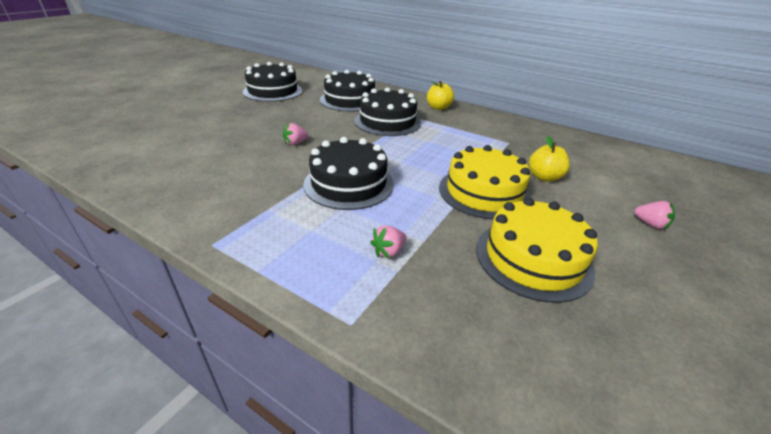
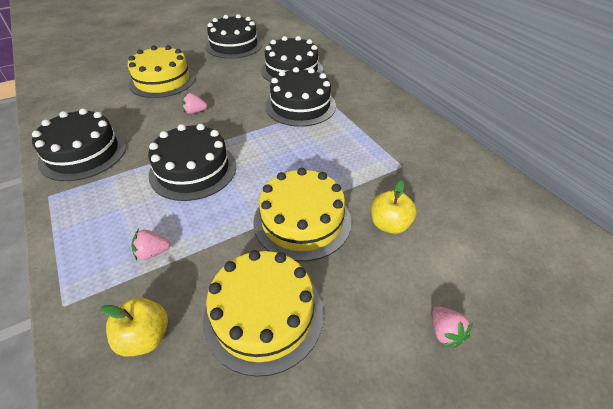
camera: 30 degrees right, 10 degrees up
yellow apple [427,81,454,110] -> yellow apple moved to [101,298,168,356]
none -> black cake [32,108,126,181]
none -> yellow cake [128,45,196,98]

